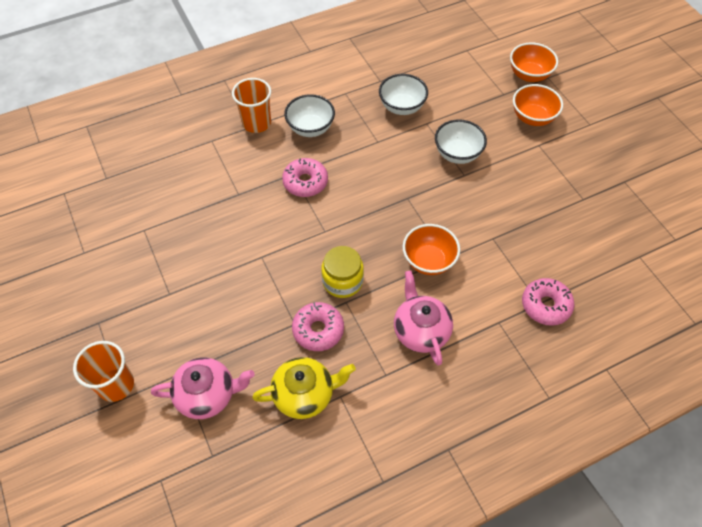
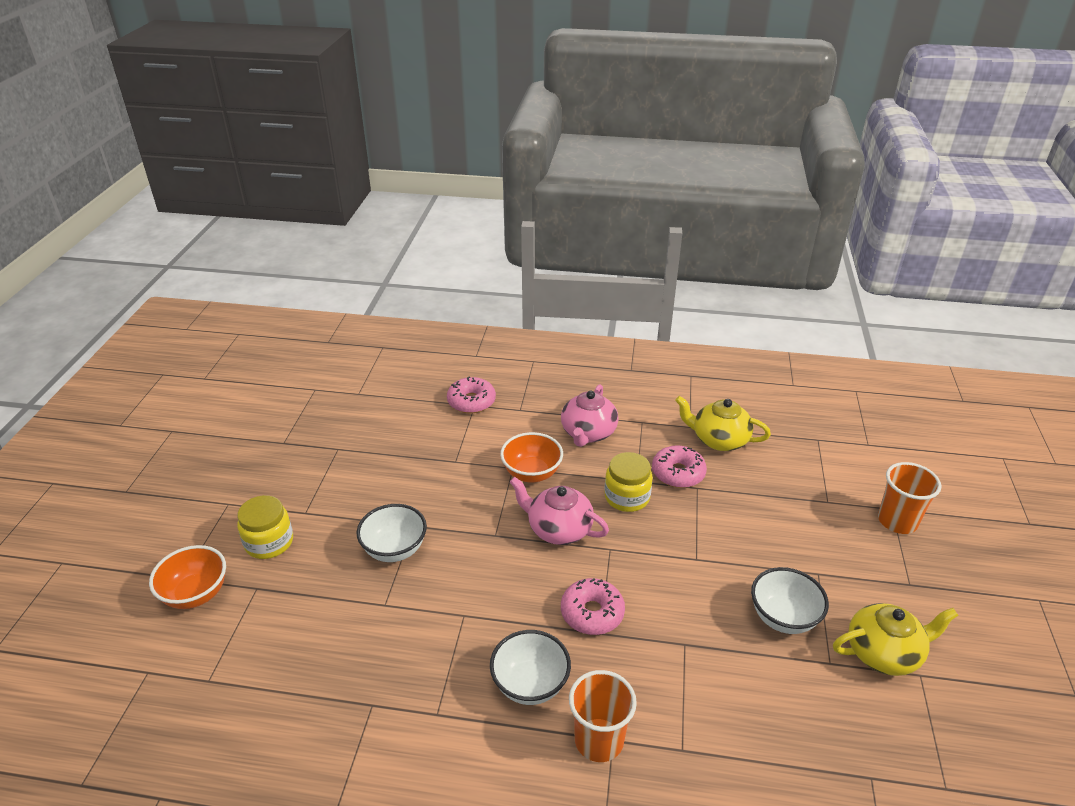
camera: 145 degrees left, 20 degrees down
pink teapot [151,358,255,419] -> pink teapot moved to [510,477,609,545]
white bowl [379,74,428,115] -> white bowl moved to [751,567,829,634]
orange bowl [513,84,563,126] -> yellow jar [237,495,293,559]
none -> yellow teapot [833,603,959,676]

